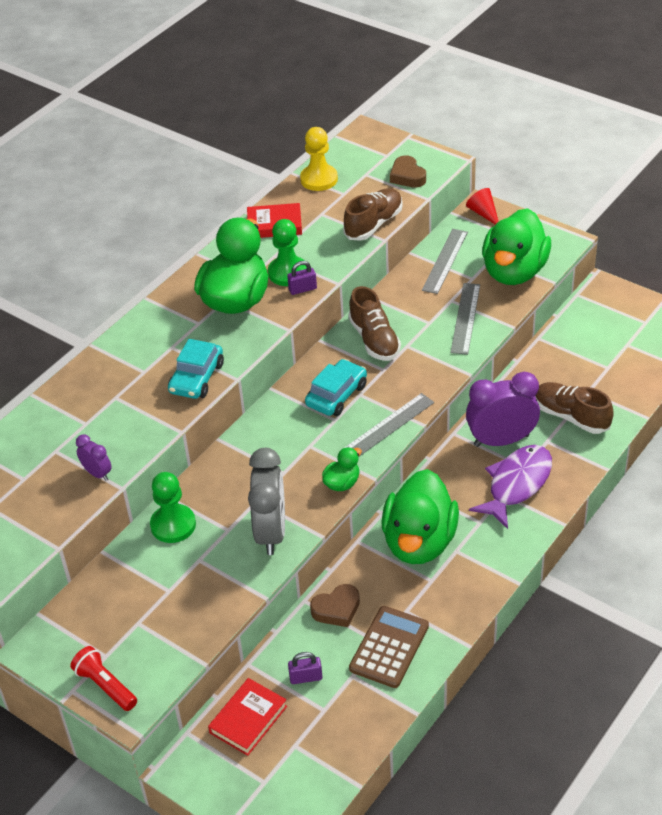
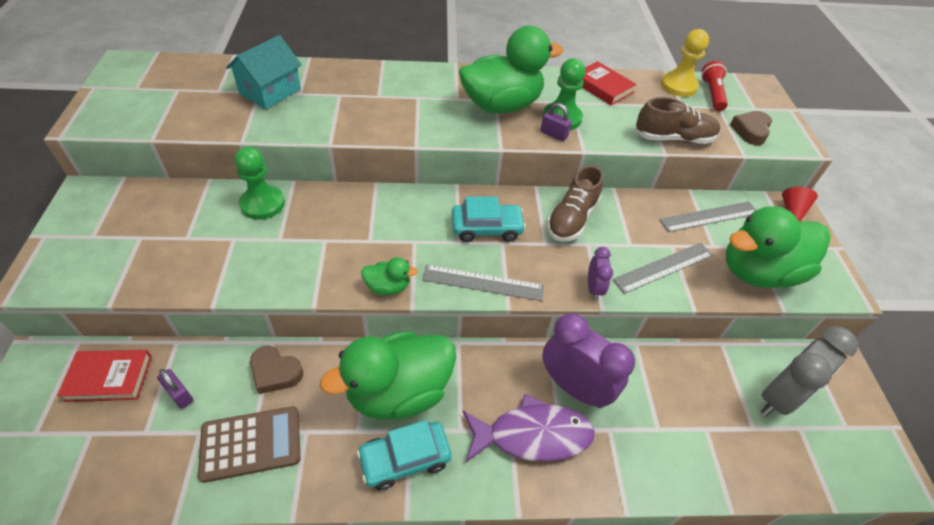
camera: 45 degrees right, 5 degrees up
red flashlight [70,646,137,711] -> red flashlight moved to [701,61,728,111]
purple clock [76,434,111,481] -> purple clock moved to [588,247,613,300]
turquoise car [168,339,224,399] -> turquoise car moved to [357,420,452,490]
grey clock [248,448,285,555] -> grey clock moved to [761,326,858,416]
brown shoe [535,382,614,434] -> none
none -> turquoise house [226,35,302,109]

